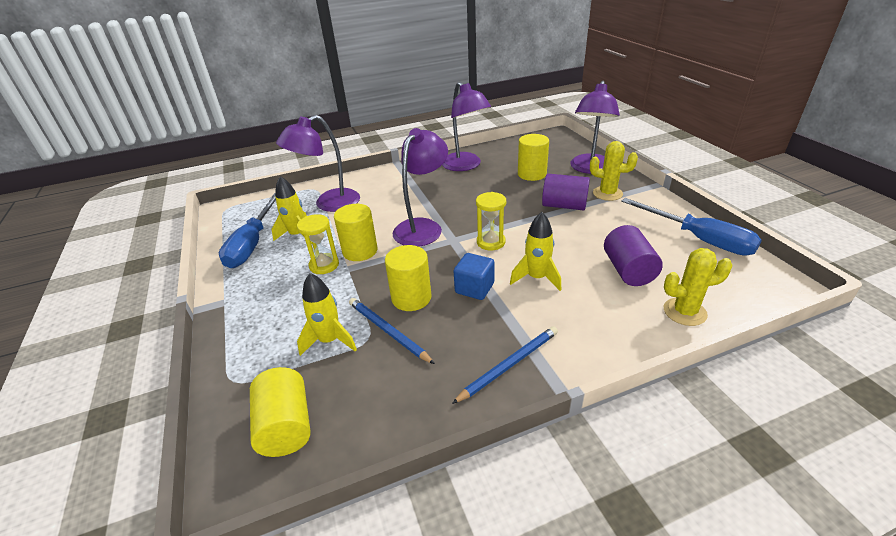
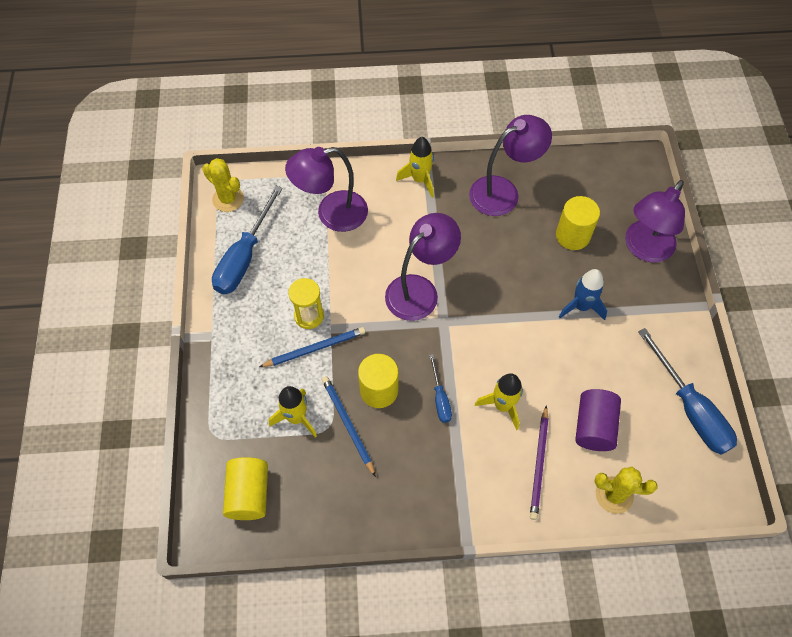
camera: 15 degrees right, 25 degrees up
yellow rocket [272,176,312,244] -> yellow rocket moved to [396,137,434,198]
yellow cylinder [334,204,378,261] -> none
purple lamp [442,82,491,171] -> purple lamp turned 105 degrees counterclockwise [469,115,552,216]
blue pencil [452,326,558,404] -> blue pencil moved to [259,327,365,367]
blue cube [454,253,495,300] -> blue screwdriver [429,354,452,423]
yellow hourglass [476,192,506,250] -> none
purple cylinder [542,174,590,210] -> blue rocket [559,269,607,320]
yellow cactus [590,141,638,201] -> yellow cactus moved to [202,158,244,212]
none -> purple pencil [530,405,548,520]

